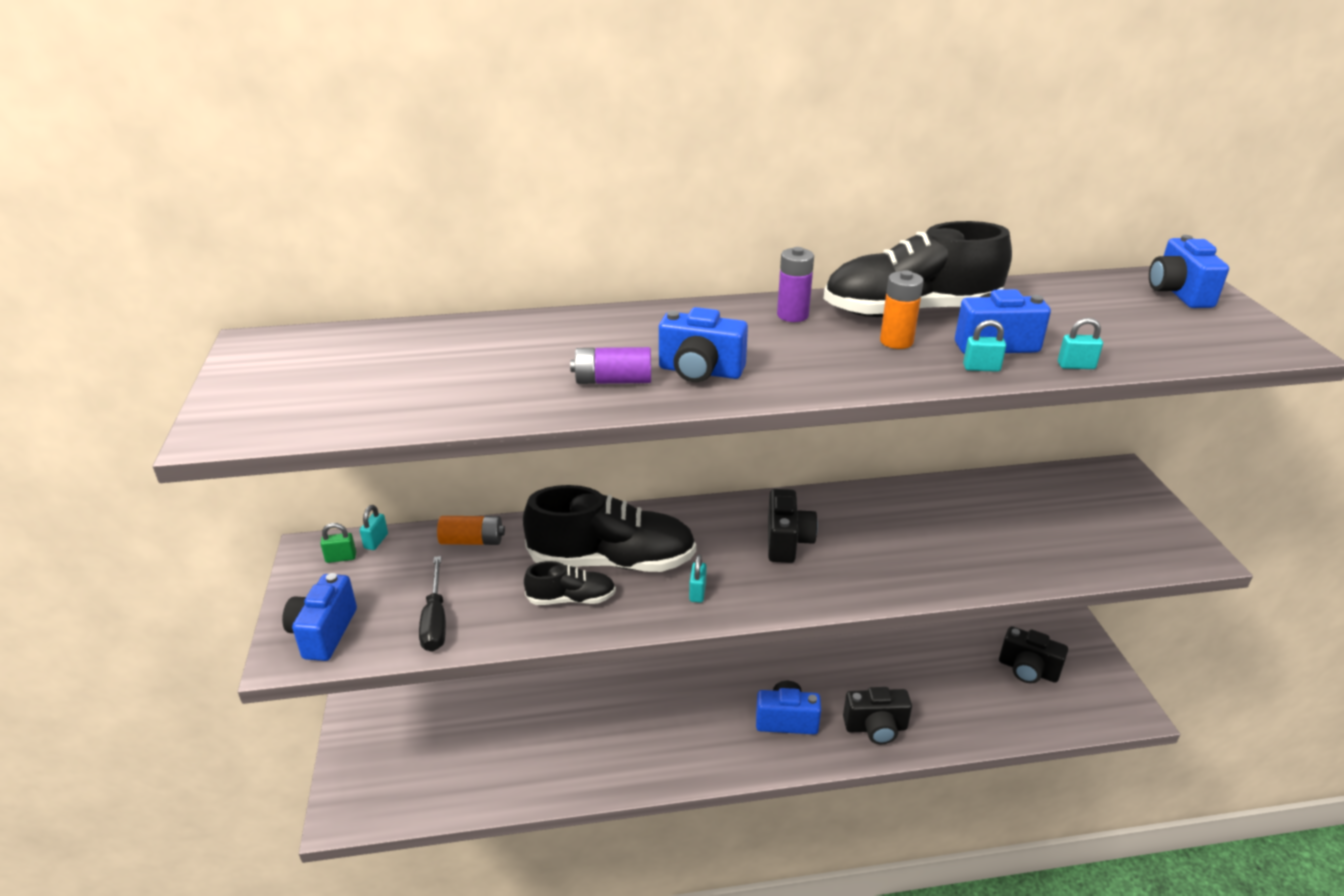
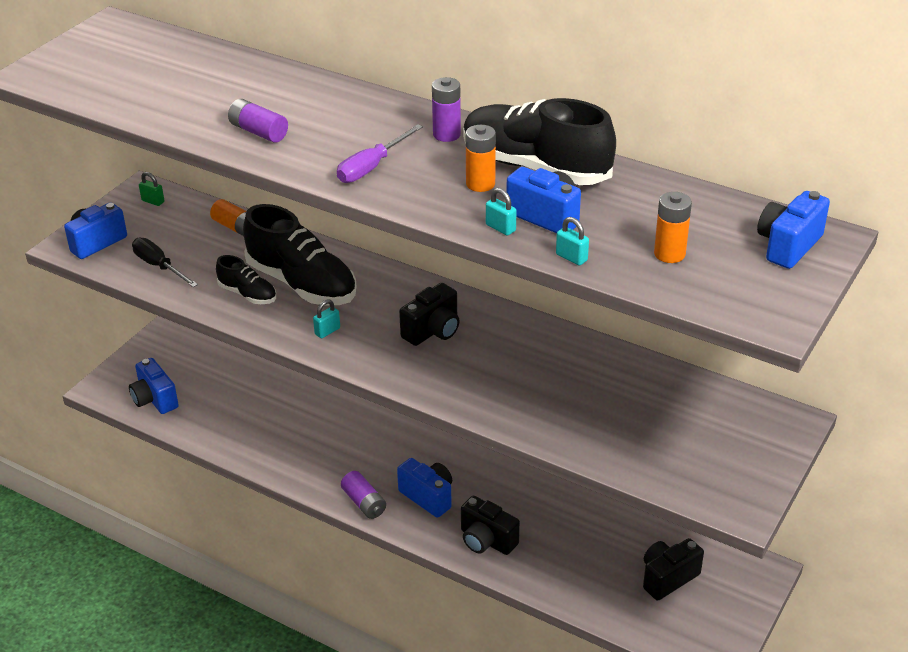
camera: 40 degrees right, 5 degrees up
turquoise padlock [360,505,388,550] -> none
black screwdriver [419,556,446,652] -> black screwdriver turned 105 degrees clockwise [132,238,198,287]
blue camera [659,307,748,382] -> blue camera moved to [129,358,179,414]
black camera [999,626,1068,683] -> black camera turned 75 degrees clockwise [643,538,704,601]
none -> purple screwdriver [337,124,423,183]
none -> purple battery [341,471,386,519]
none -> orange battery [654,192,692,263]

